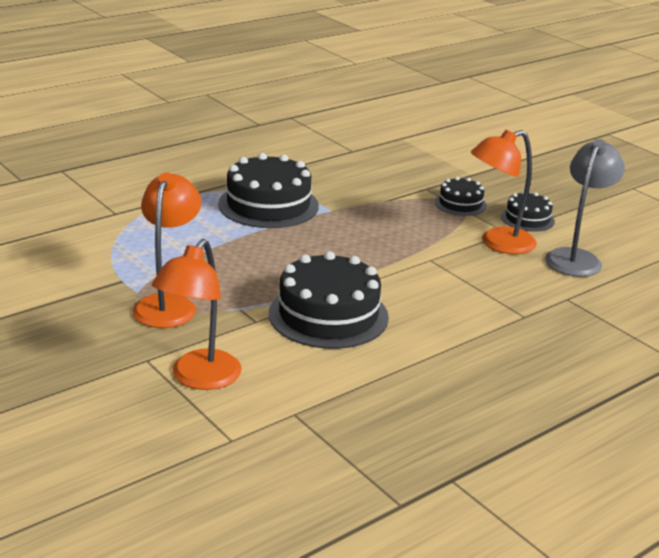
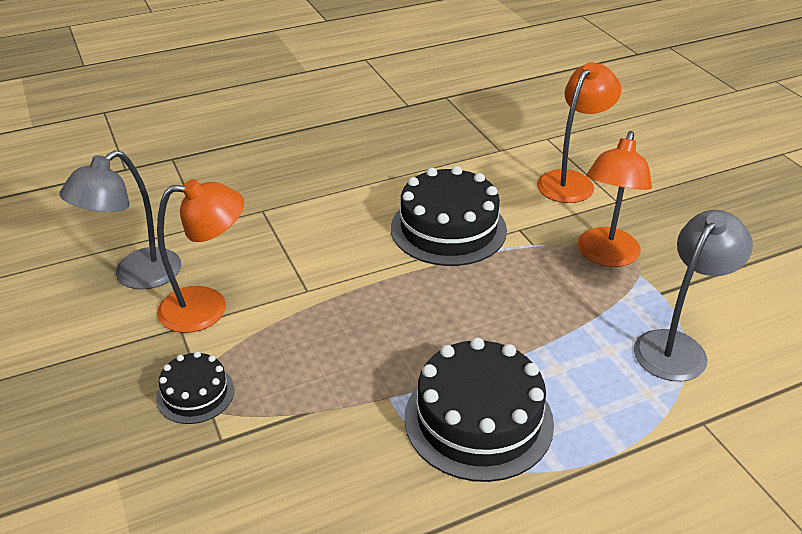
camera: 165 degrees left, 10 degrees up
black cake [501,191,555,232] -> none
none -> grey lamp [634,210,753,381]

